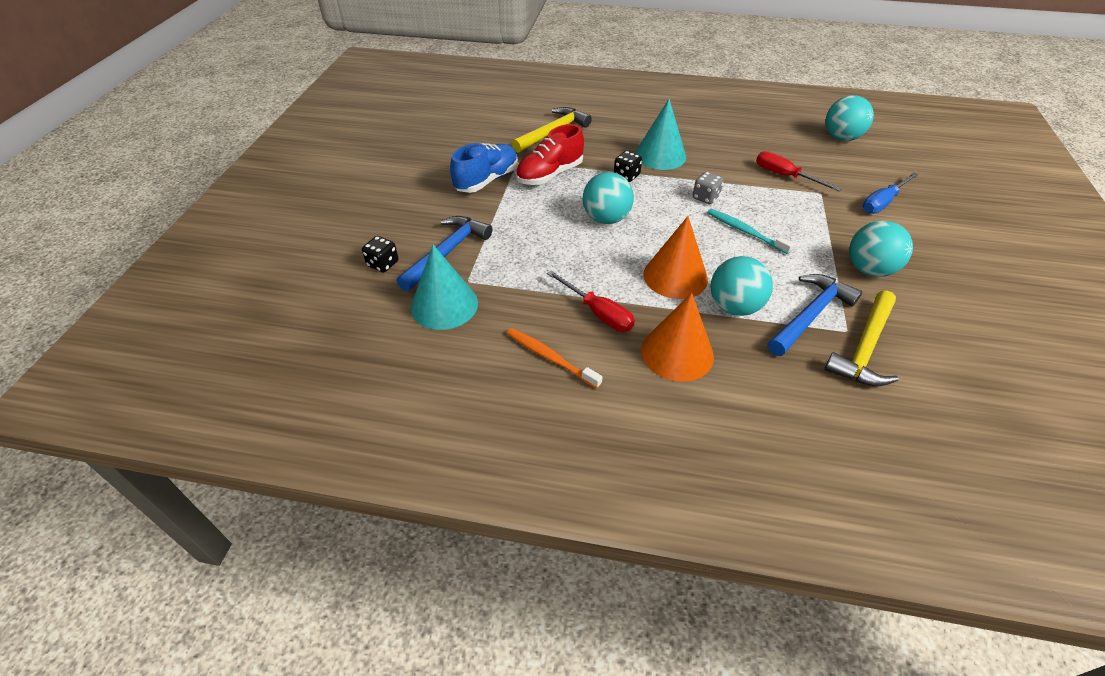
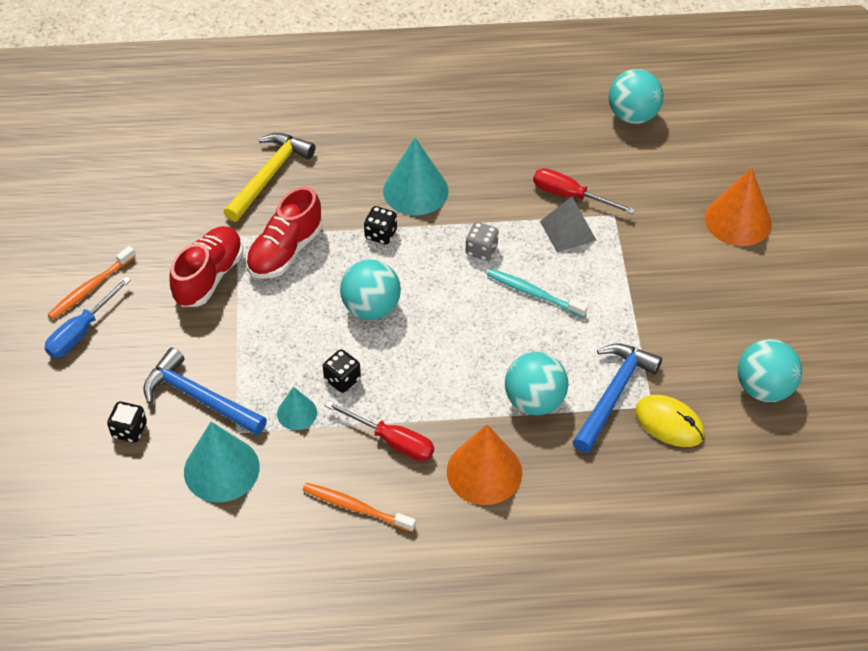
camera: 15 degrees left, 5 degrees up
blue hammer [396,216,492,291] -> blue hammer turned 75 degrees counterclockwise [144,348,267,435]
blue shoe [450,143,518,193] -> red shoe [169,226,243,307]
orange cone [643,216,708,299] -> orange cone moved to [705,168,772,246]
yellow hammer [824,290,899,387] -> yellow mouse [635,395,705,447]
turquoise ball [849,220,913,277] -> turquoise ball moved to [738,339,802,402]
blue screwdriver [863,172,919,214] -> blue screwdriver moved to [45,277,131,358]
none -> orange toothbrush [47,246,136,319]
none -> turquoise cone [277,387,317,430]
none -> black dice [323,349,361,393]
none -> grey pyramid [540,197,597,252]

